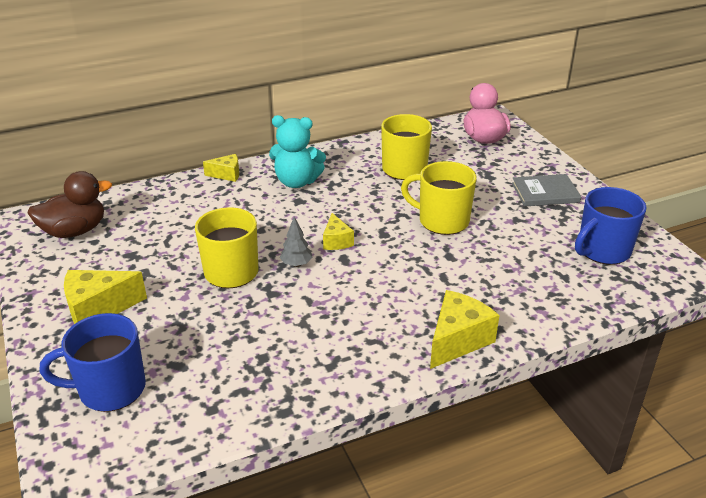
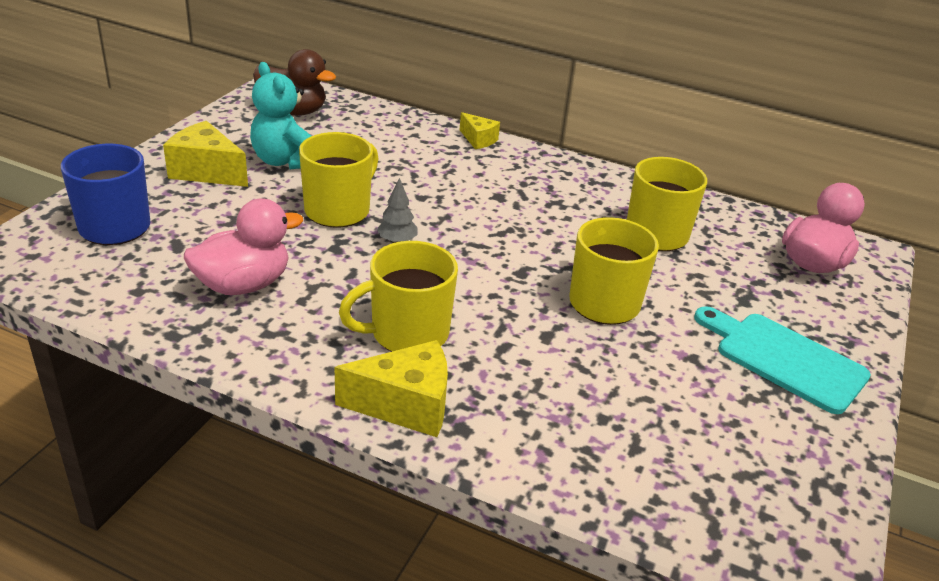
camera: 45 degrees right, 0 degrees up
turquoise teddy bear [269,115,326,188] -> turquoise teddy bear moved to [250,62,311,169]
yellow cheese [323,213,354,250] -> none
grey book [512,174,581,207] -> turquoise cutting board [694,306,871,414]
blue mug [575,187,647,265] -> none
none -> pink duck [184,198,303,295]
none -> yellow mug [339,241,458,352]

